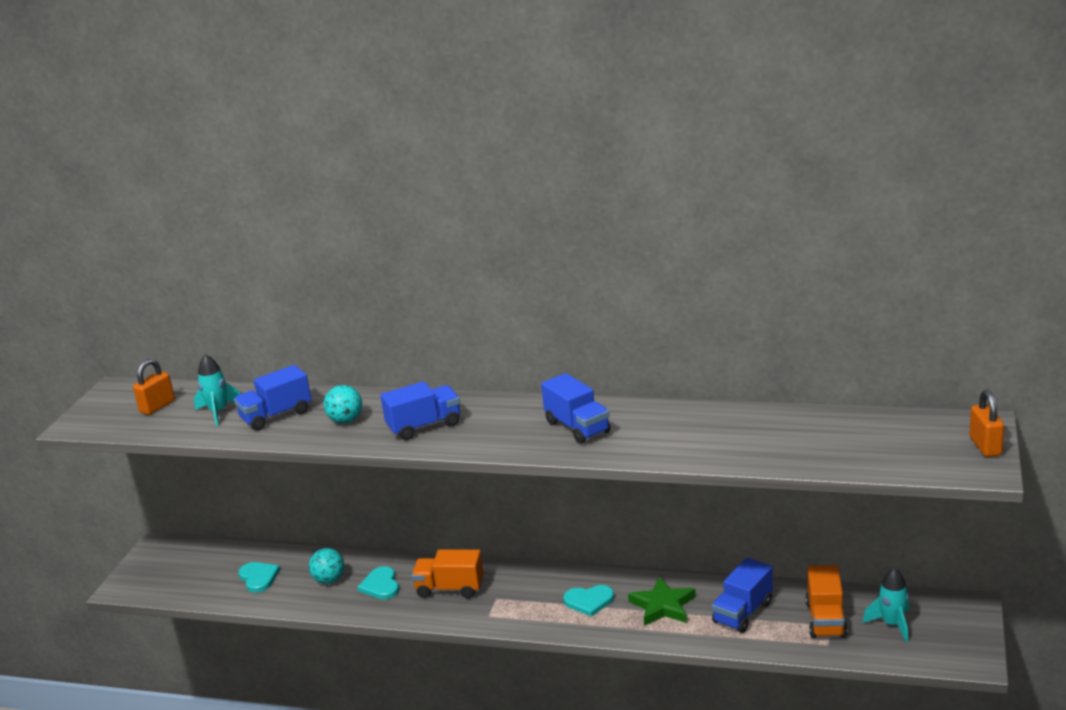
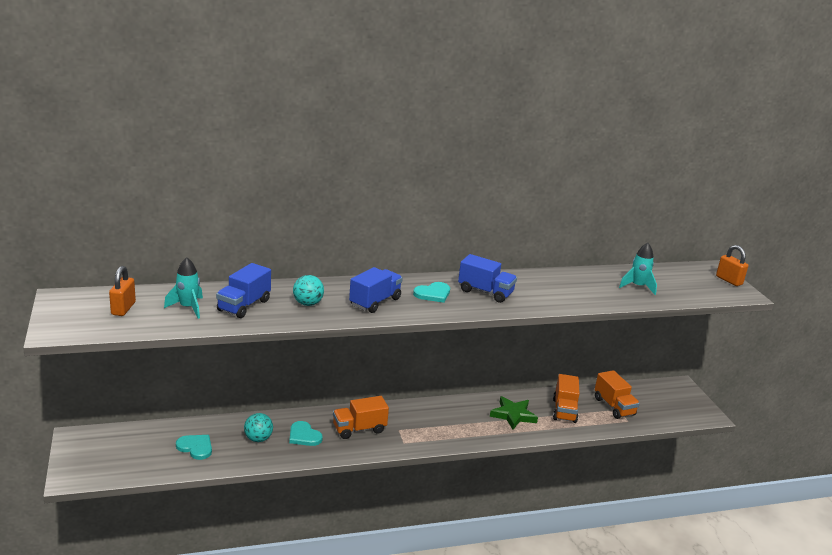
camera: 35 degrees left, 0 degrees up
turquoise heart [563,585,614,617] -> turquoise heart moved to [413,282,450,303]
blue truck [712,558,773,633] -> orange truck [553,374,580,423]
turquoise rocket [863,568,909,643] -> turquoise rocket moved to [619,243,657,295]

